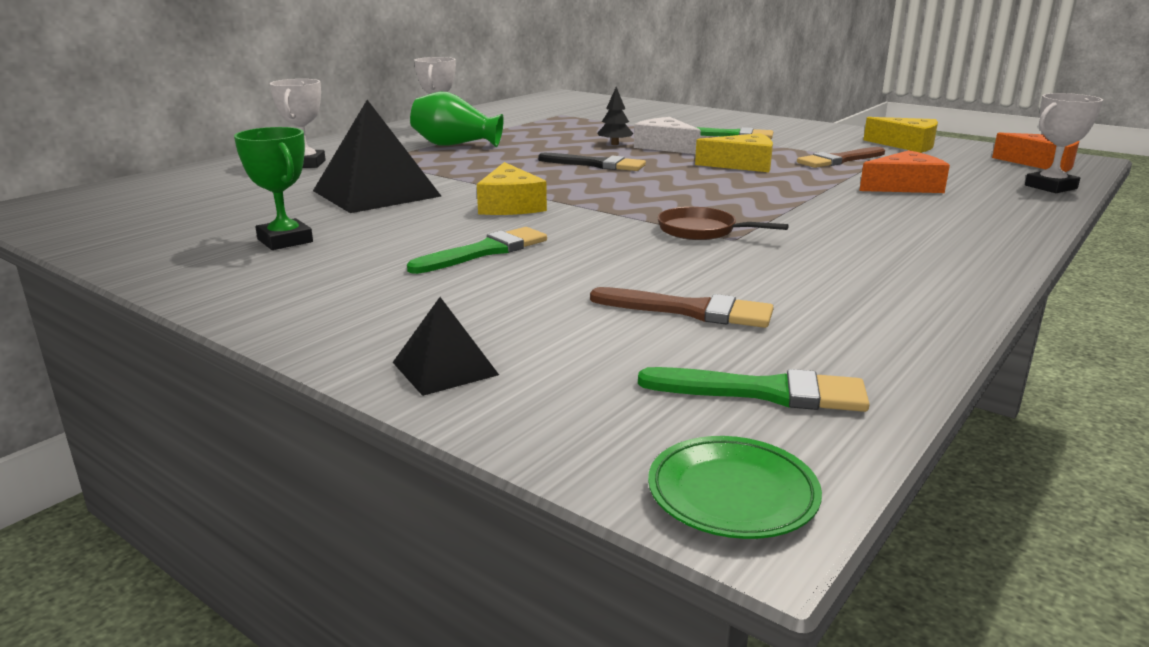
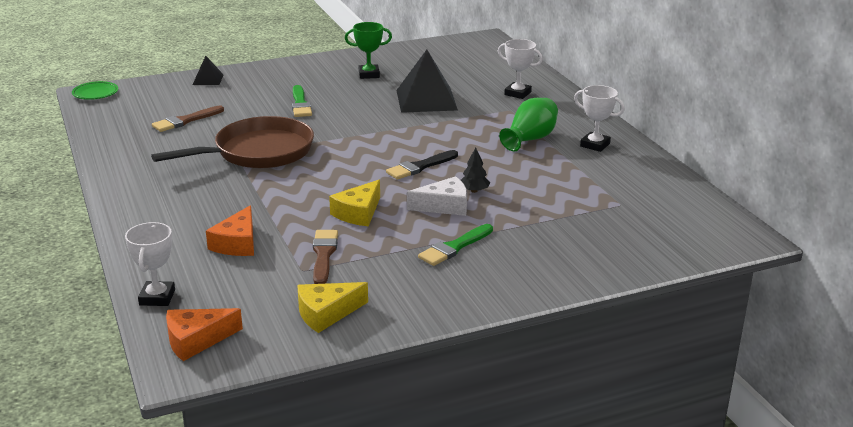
camera: 120 degrees right, 5 degrees up
yellow cheese [477,162,547,215] -> none
green brush [638,367,870,412] -> none
brown pan [657,207,789,240] -> brown pan [151,116,314,168], size x2.22

